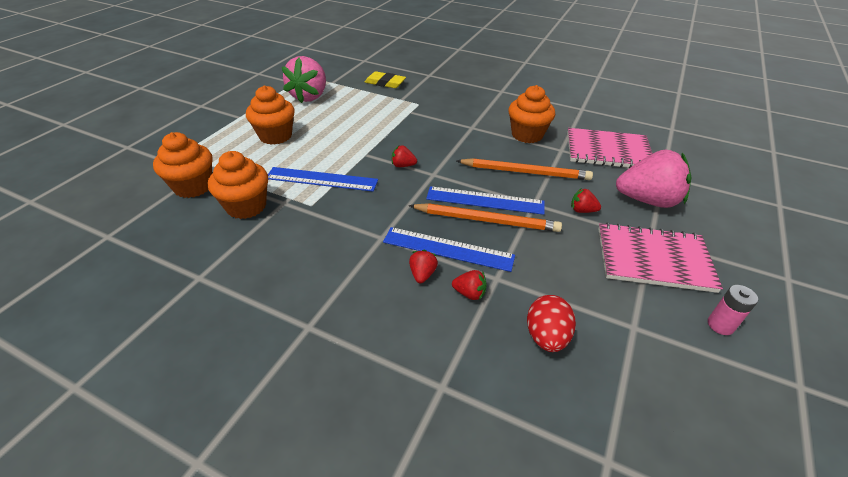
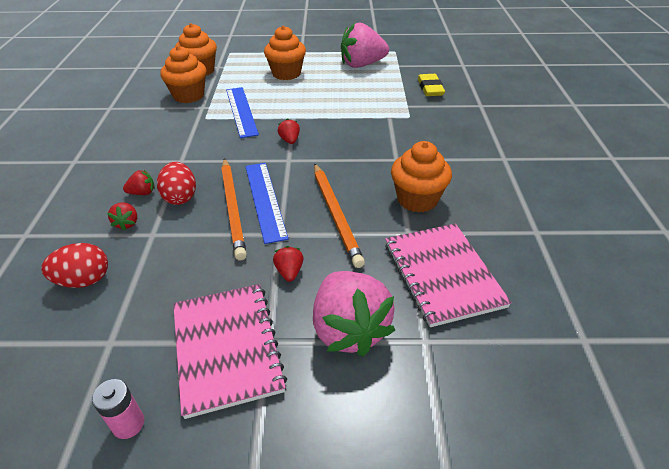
camera: 65 degrees right, 0 degrees up
blue ruler [383,227,515,272] -> red egg [157,162,196,205]

